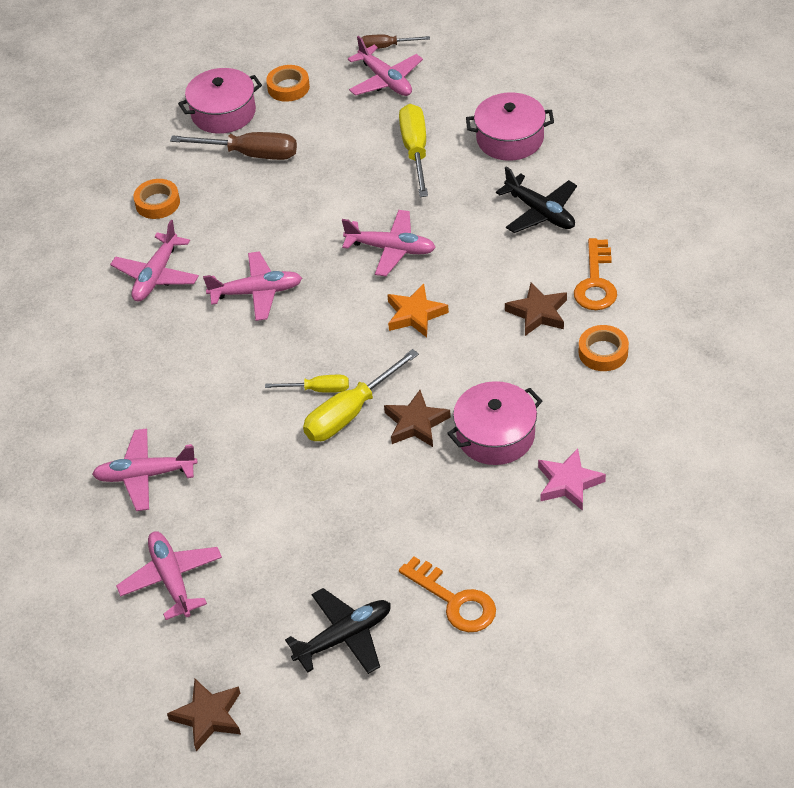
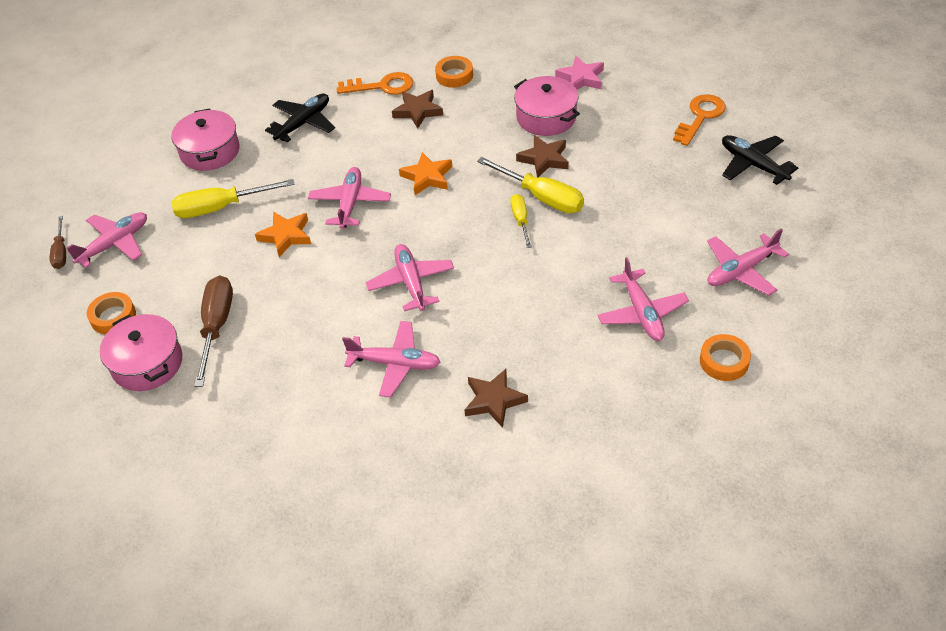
camera: 100 degrees left, 0 degrees up
orange tape [133,179,180,219] -> orange tape moved to [700,334,751,381]
brown star [167,679,241,751] -> brown star moved to [465,369,528,428]
none -> orange star [255,212,311,257]

